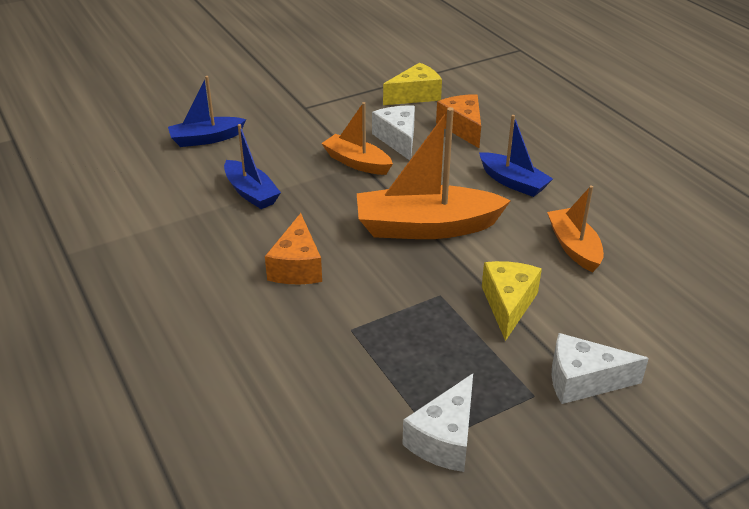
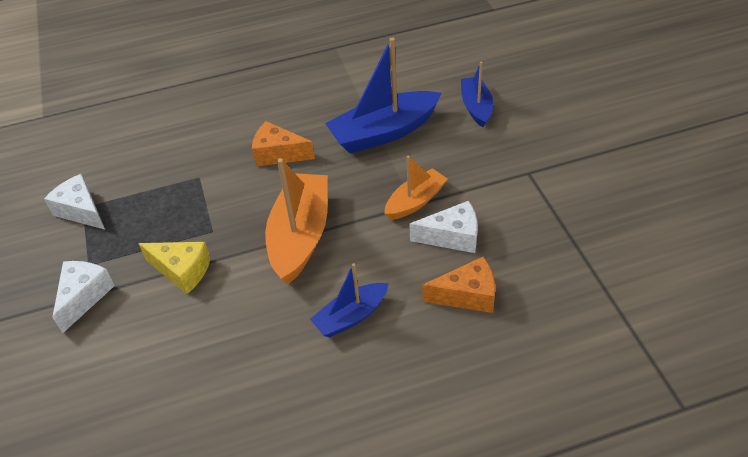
camera: 105 degrees right, 10 degrees up
blue boat [224,124,281,209] -> blue boat [325,38,442,153], size x1.71
yellow cheese [383,62,442,105] -> none
orange boat [547,186,604,272] -> none

